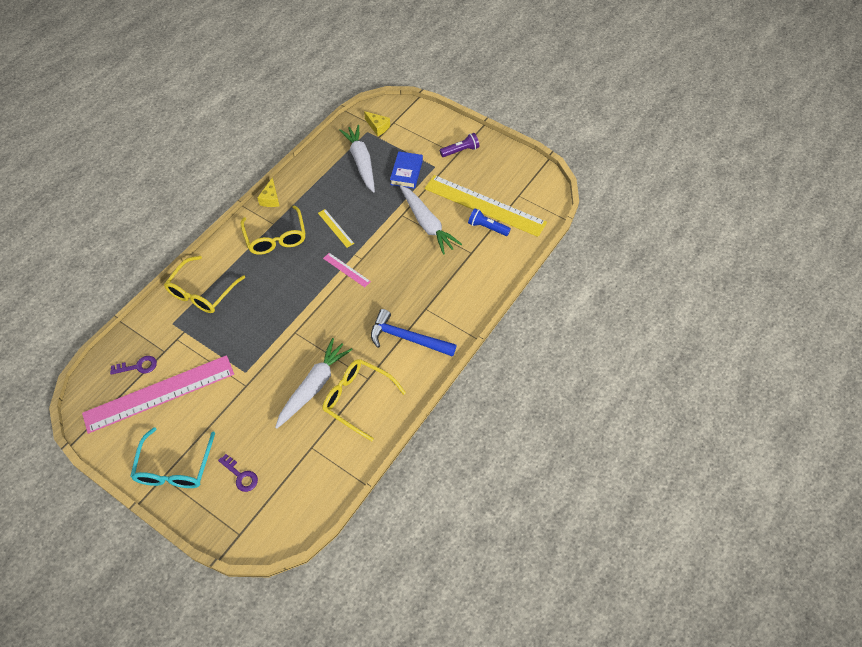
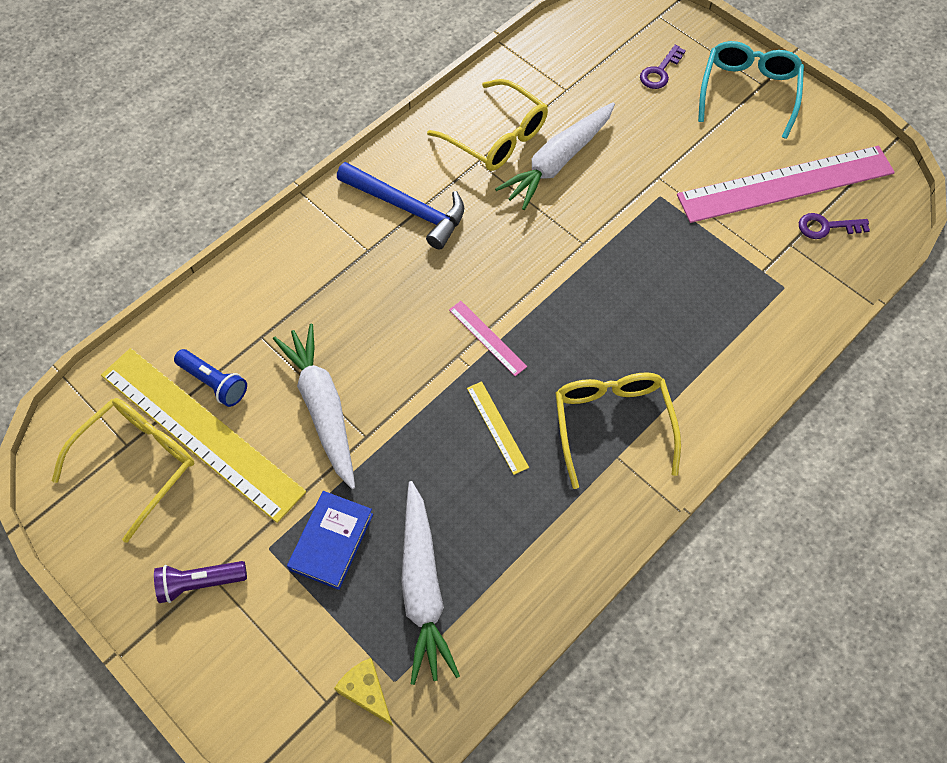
camera: 170 degrees left, 5 degrees up
yellow glasses [164,256,245,313] -> yellow glasses moved to [52,398,194,543]
purple key [218,454,258,492] -> purple key turned 105 degrees counterclockwise [640,45,686,89]
yellow cheese [257,177,279,207] -> none

